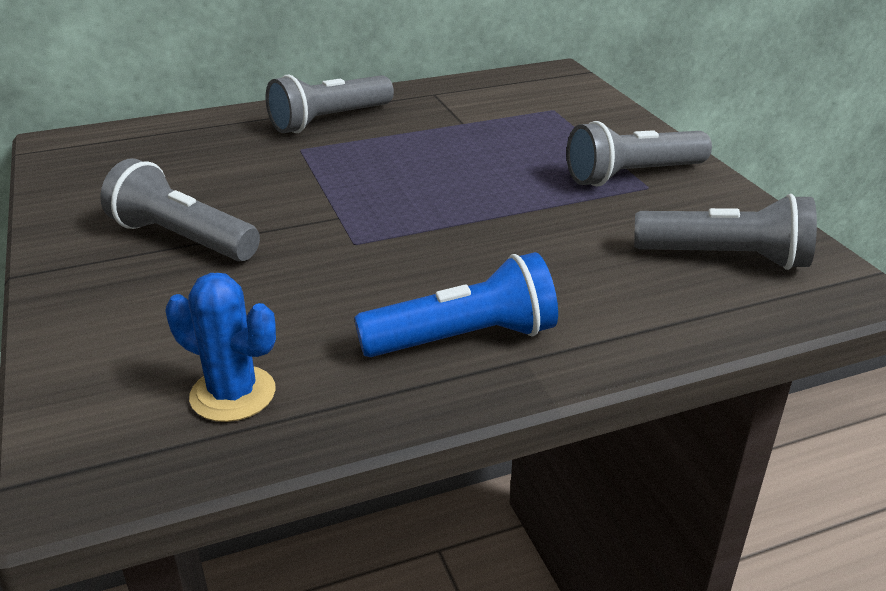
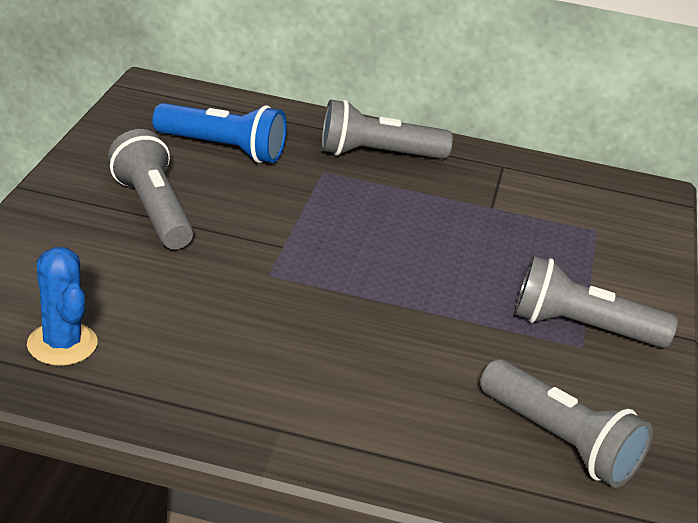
camera: 30 degrees right, 0 degrees up
blue flashlight [354,252,558,357] -> blue flashlight moved to [152,103,287,163]

